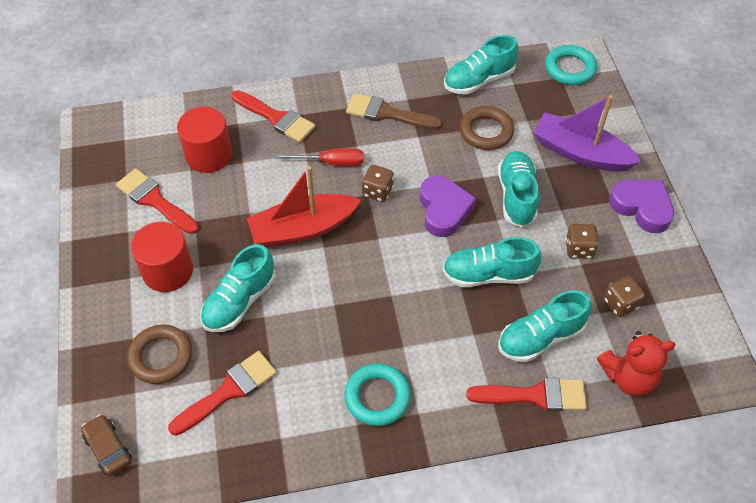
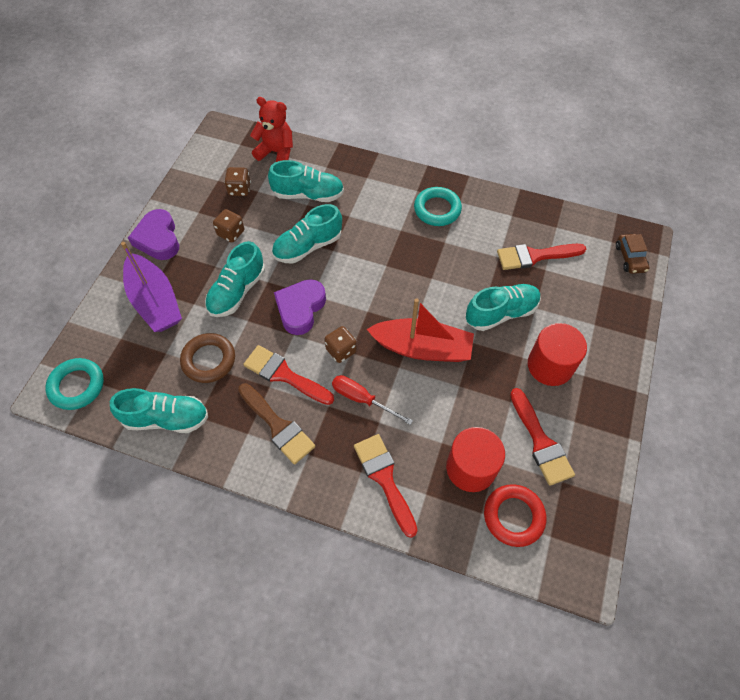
camera: 150 degrees left, 5 degrees up
brown ring [127,325,192,384] -> none
turquoise shoe [443,237,541,287] -> turquoise shoe turned 120 degrees clockwise [272,204,342,263]
red brush [466,378,587,411] -> red brush moved to [243,345,334,405]
none -> red ring [484,484,546,547]

